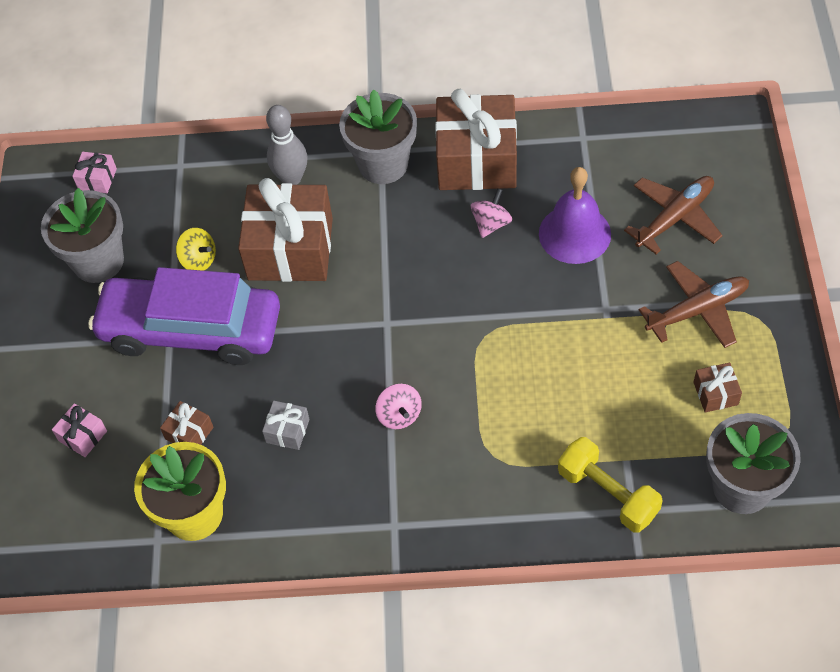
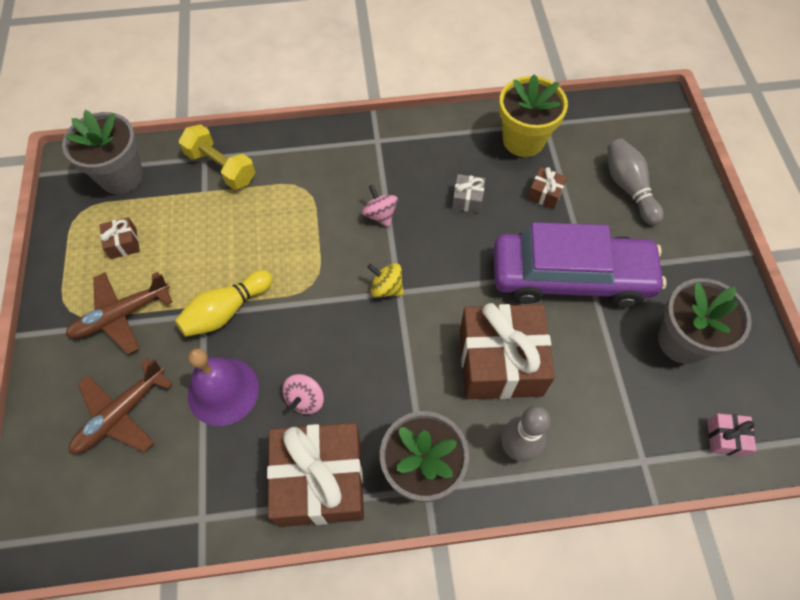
camera: 170 degrees right, 5 degrees up
pink gift [52,403,107,457] -> grey bowling pin [607,139,664,226]
yellow spinning top [176,228,216,271] -> yellow spinning top moved to [367,263,404,297]
none -> yellow bowling pin [175,270,273,337]

